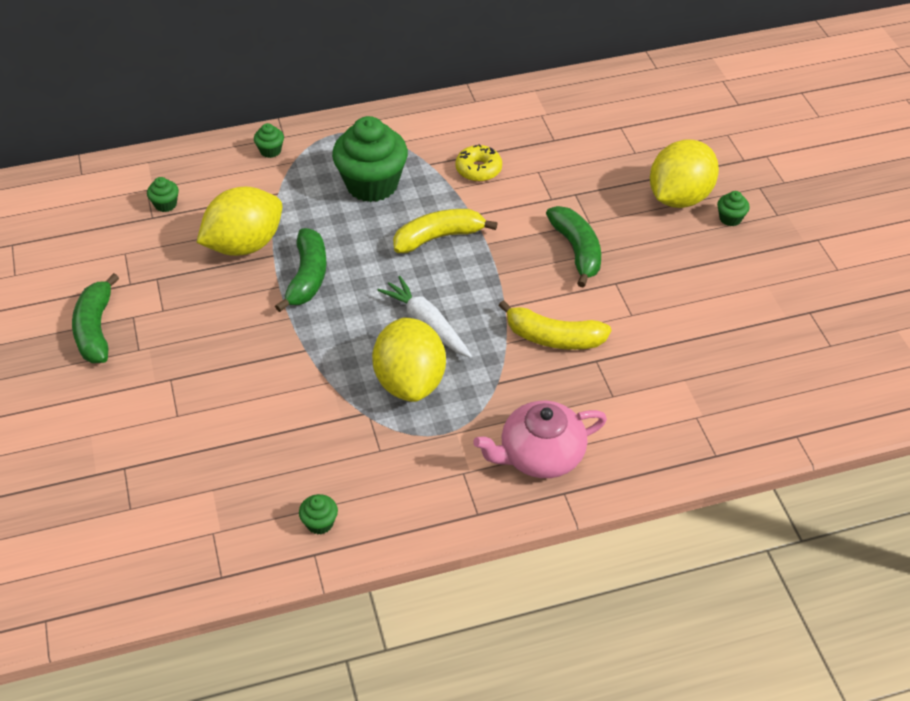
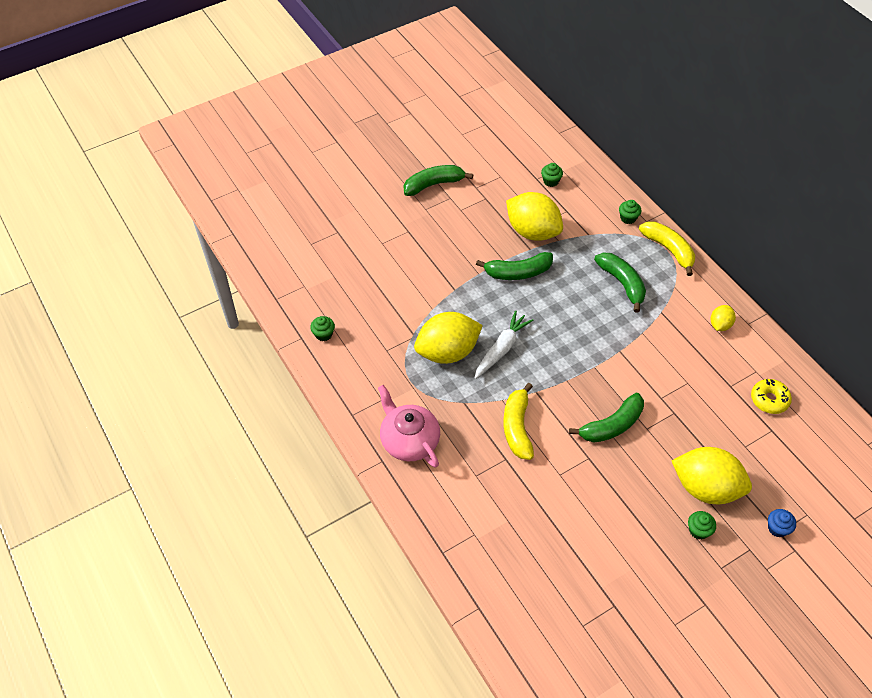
camera: 75 degrees right, 5 degrees up
green cupcake [332,116,408,202] -> green banana [594,252,646,313]
yellow banana [393,209,498,253] -> yellow banana moved to [639,221,695,276]
yellow donut [455,144,502,182] -> yellow donut moved to [751,379,792,414]
none -> yellow lemon [711,305,736,331]
none -> blue cupcake [768,509,796,537]

